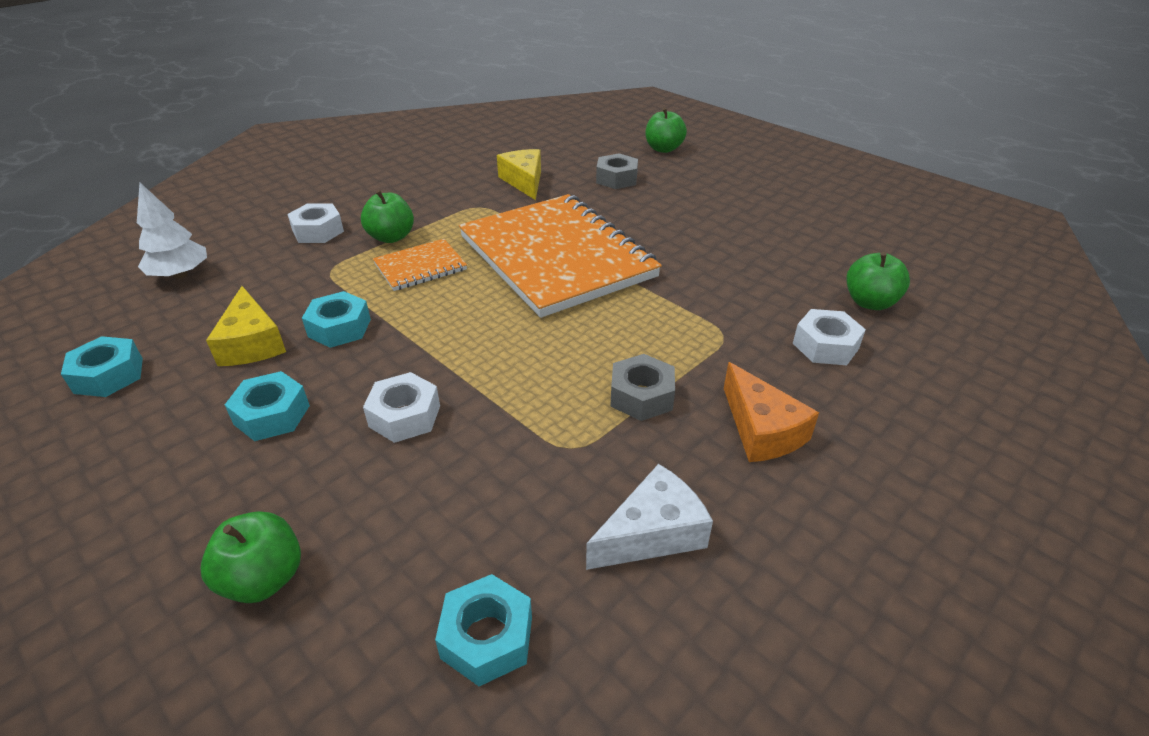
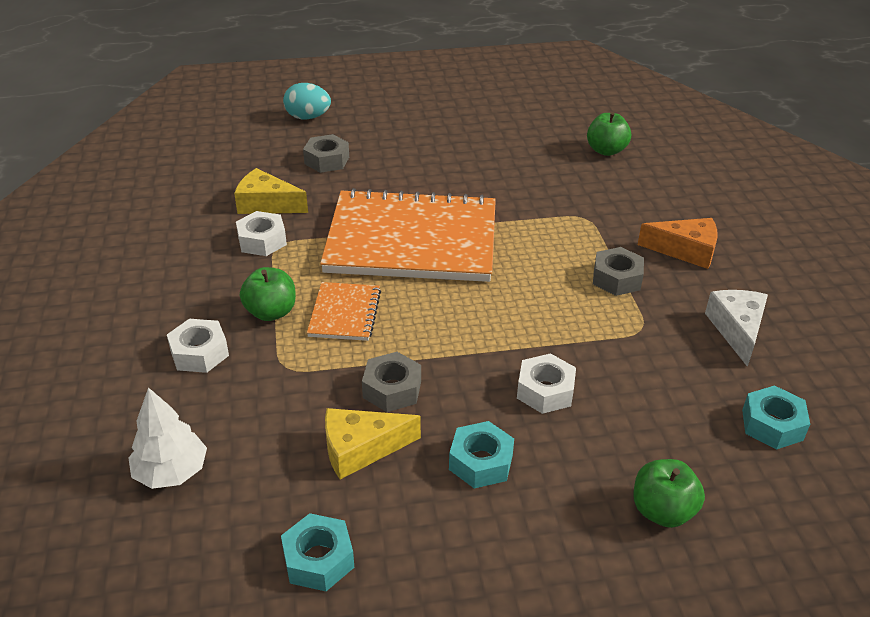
camera: 55 degrees left, 0 degrees up
yellow cheese [206,286,286,366] -> yellow cheese turned 150 degrees clockwise [325,408,421,479]
turquoise nut [302,291,371,348] -> grey nut [362,352,421,412]
green apple [645,107,687,153] -> turquoise egg [283,83,331,119]
white nut [793,309,866,365] -> white nut moved to [236,211,287,256]

